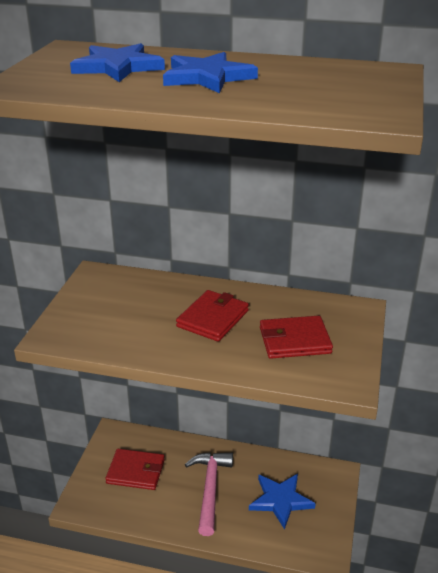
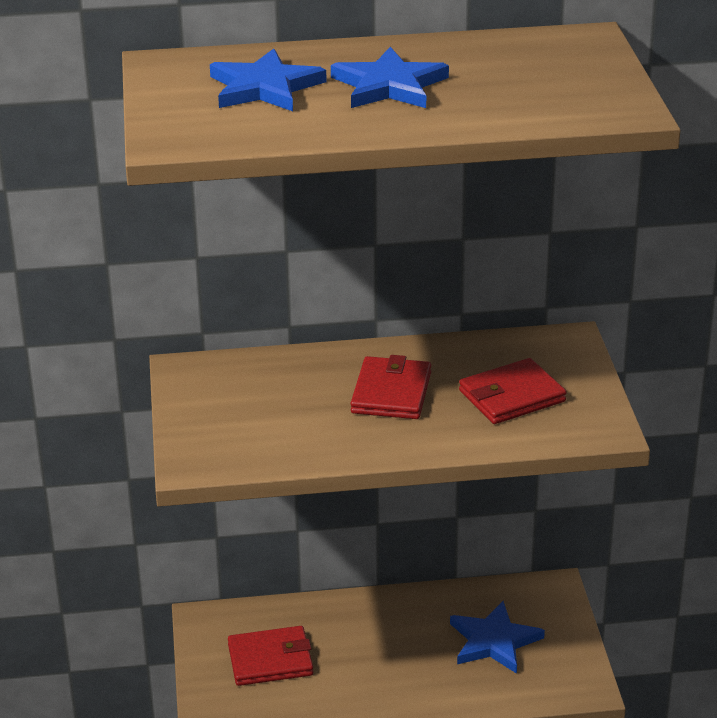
camera: 20 degrees left, 0 degrees up
pink hammer [185,452,233,536] -> none

